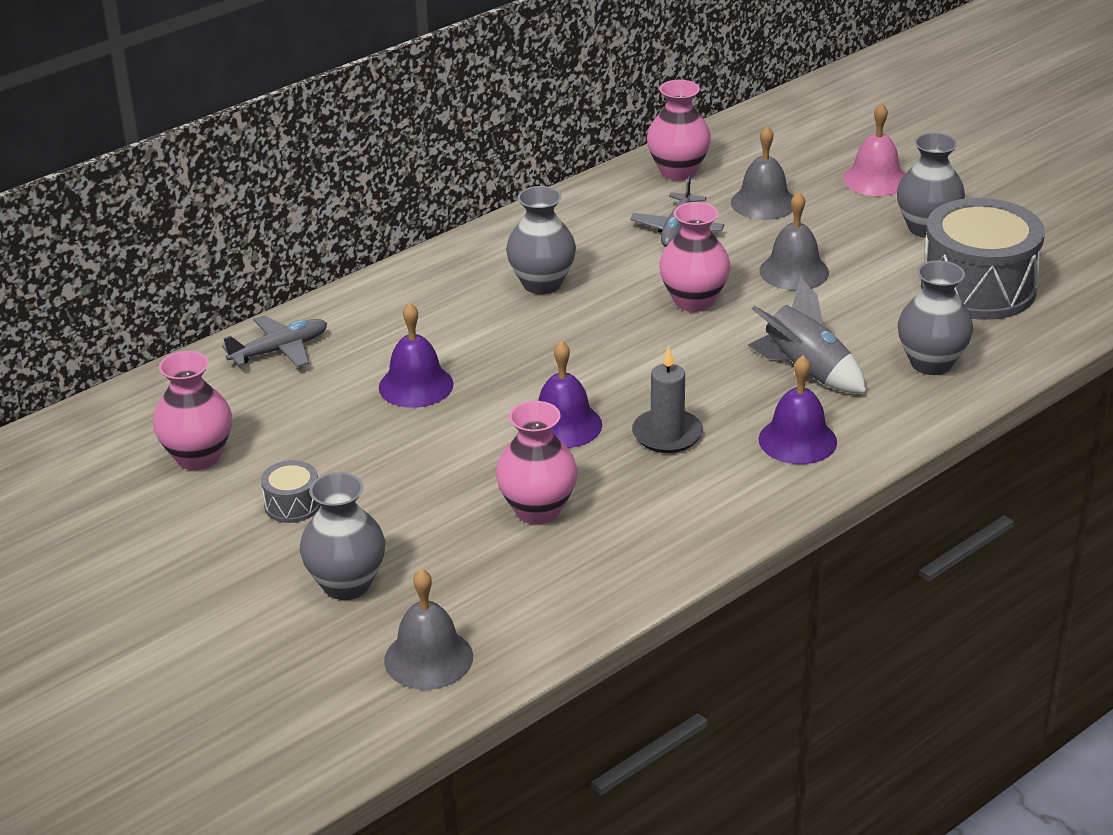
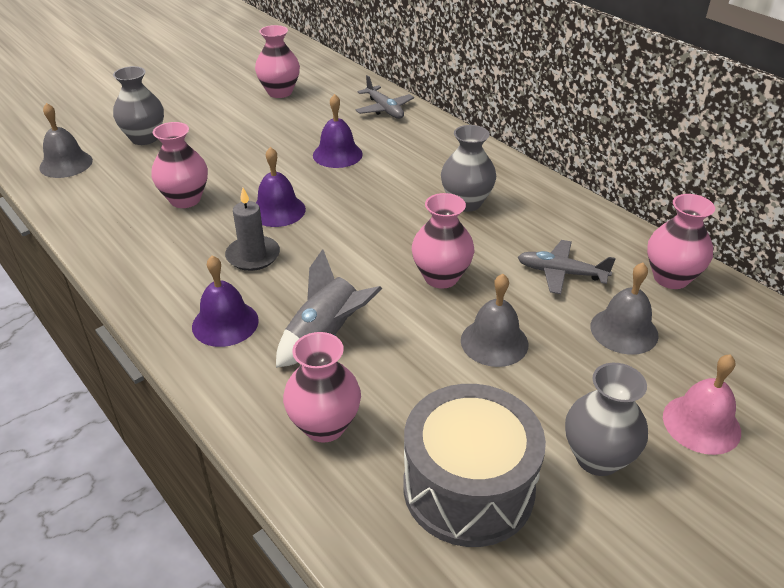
camera: 90 degrees right, 5 degrees up
grey drum [261,460,321,523] -> none
grey vase [898,260,973,375] -> pink vase [283,332,361,443]

